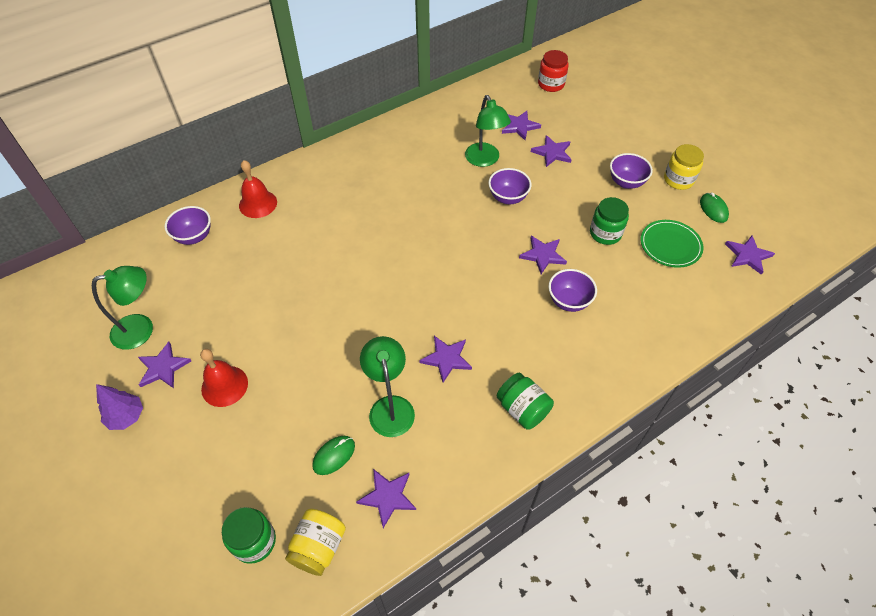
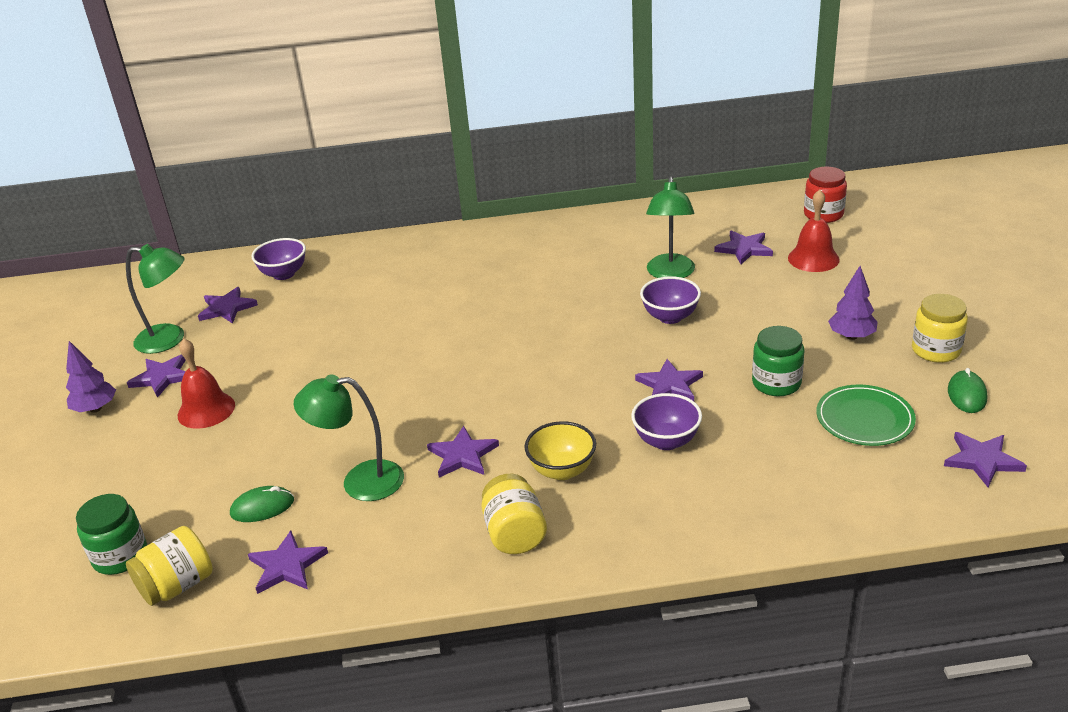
camera: 30 degrees right, 20 degrees down
red bell [239,160,277,218] -> red bell moved to [788,190,840,272]
green lamp [360,336,415,437] -> green lamp turned 105 degrees counterclockwise [293,375,404,501]
green jar [496,373,554,430] -> yellow jar [481,474,547,554]
purple star [531,135,572,167] -> purple star moved to [198,287,258,324]
purple bowl [610,153,653,189] -> purple tree [828,266,877,340]
none -> yellow bowl [524,421,596,480]

